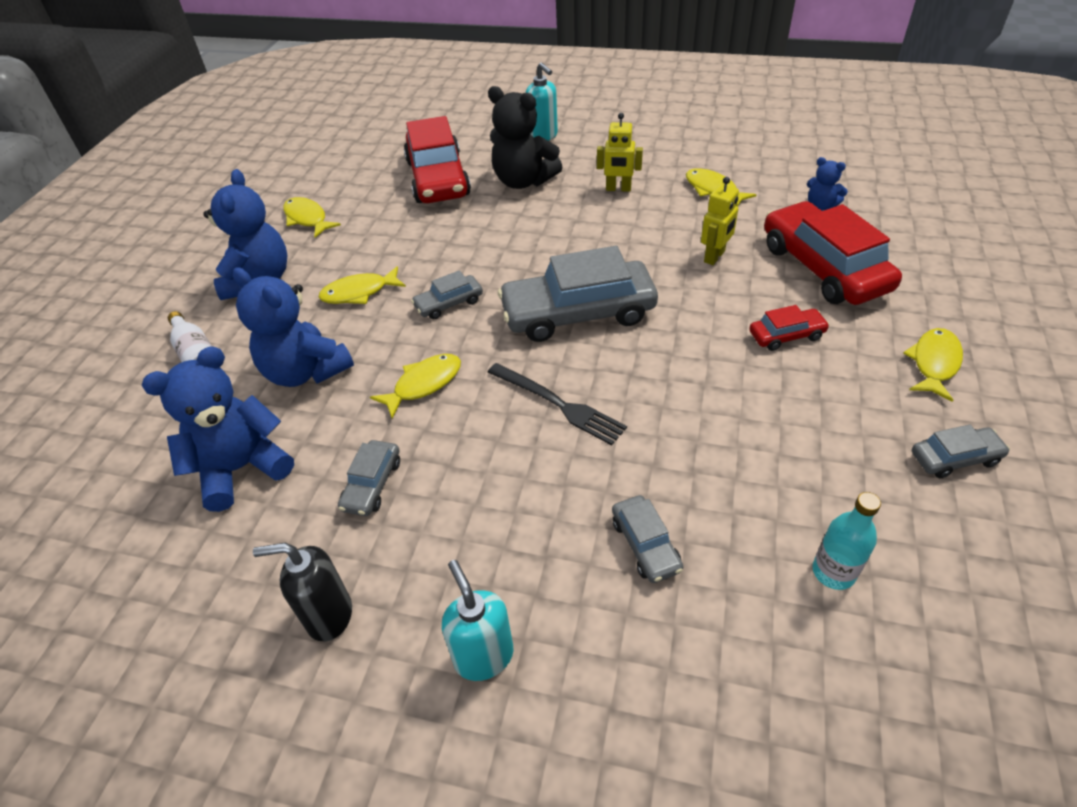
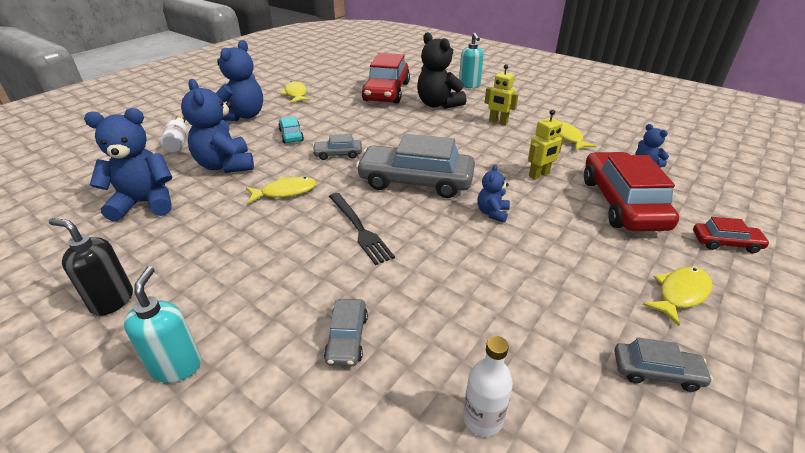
camera: 20 degrees right, 10 degrees down
yellow fish [319,266,406,304] -> turquoise car [278,116,304,143]
grey car [338,440,400,516] -> none
red car [749,305,830,351] -> red car moved to [693,217,770,253]
turquoise bottle [813,492,881,590] -> white bottle [463,336,513,437]
none -> blue teddy bear [477,164,510,223]

